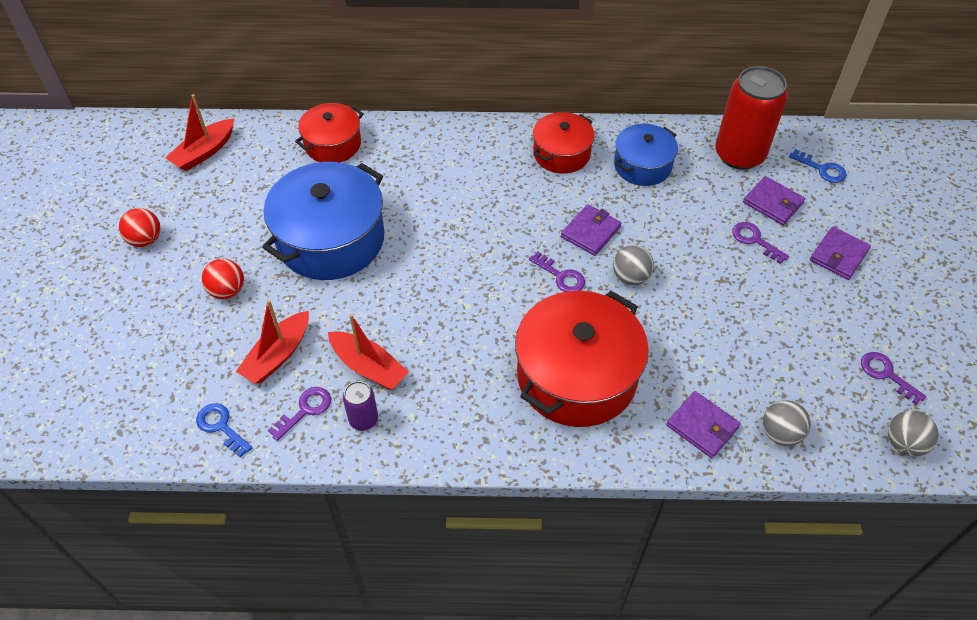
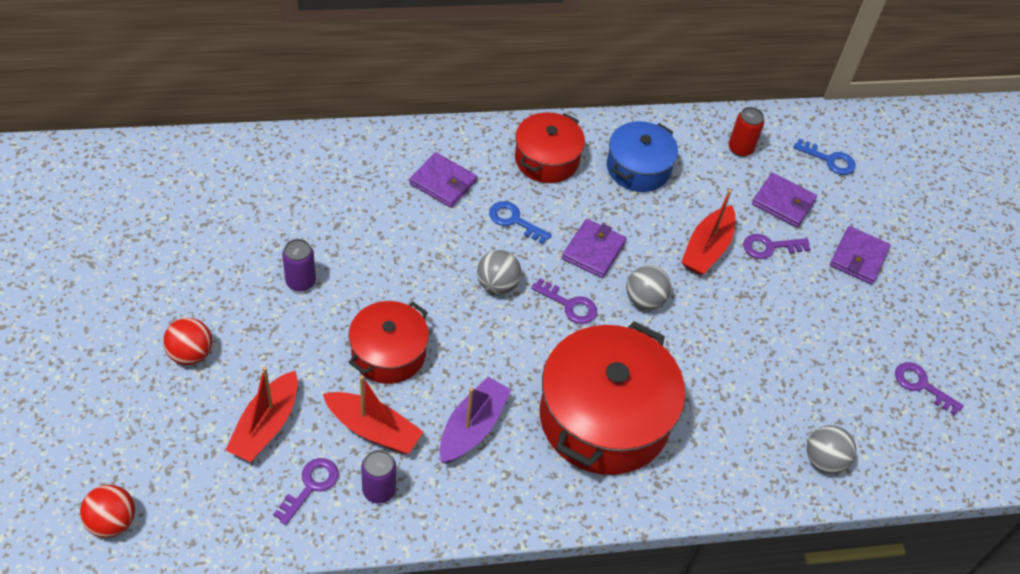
camera: 15 degrees left, 0 degrees up
red ball [119,208,161,247] -> red ball moved to [80,485,135,538]
red boat [165,94,234,171] -> red boat moved to [681,189,736,275]
blue key [196,403,252,457] -> blue key moved to [489,201,551,244]
blue pot [262,162,384,280] -> purple can [282,239,316,292]
red pot [295,103,364,162] -> red pot moved to [348,301,429,384]
purple wallet [666,391,740,458] -> purple wallet moved to [409,152,477,208]
red can [715,66,788,170] -> red can [729,107,764,157], size x0.47
purple key [732,222,789,264] -> purple key turned 45 degrees counterclockwise [743,234,810,259]
grey ball [888,410,939,457] -> grey ball moved to [477,250,521,295]
none -> purple boat [440,377,511,463]

